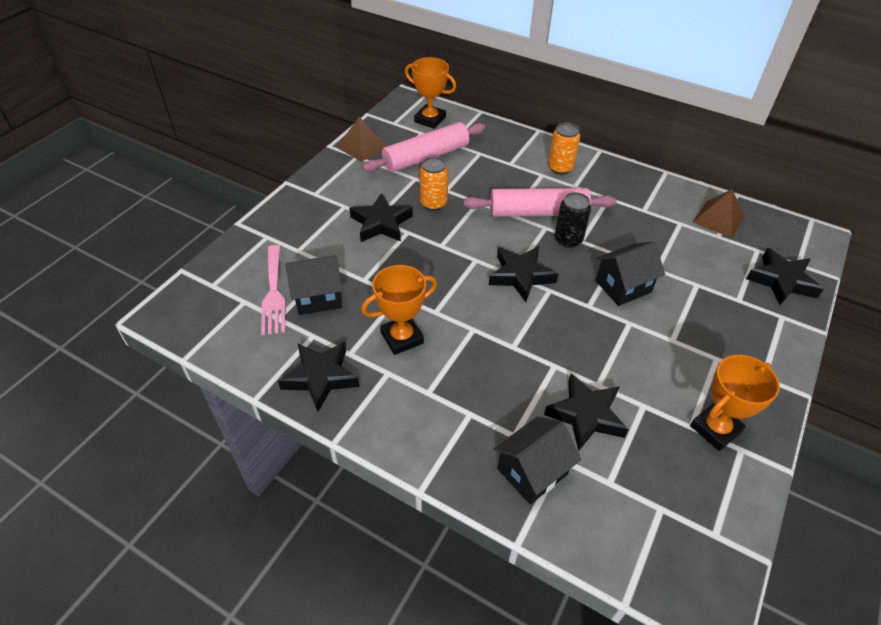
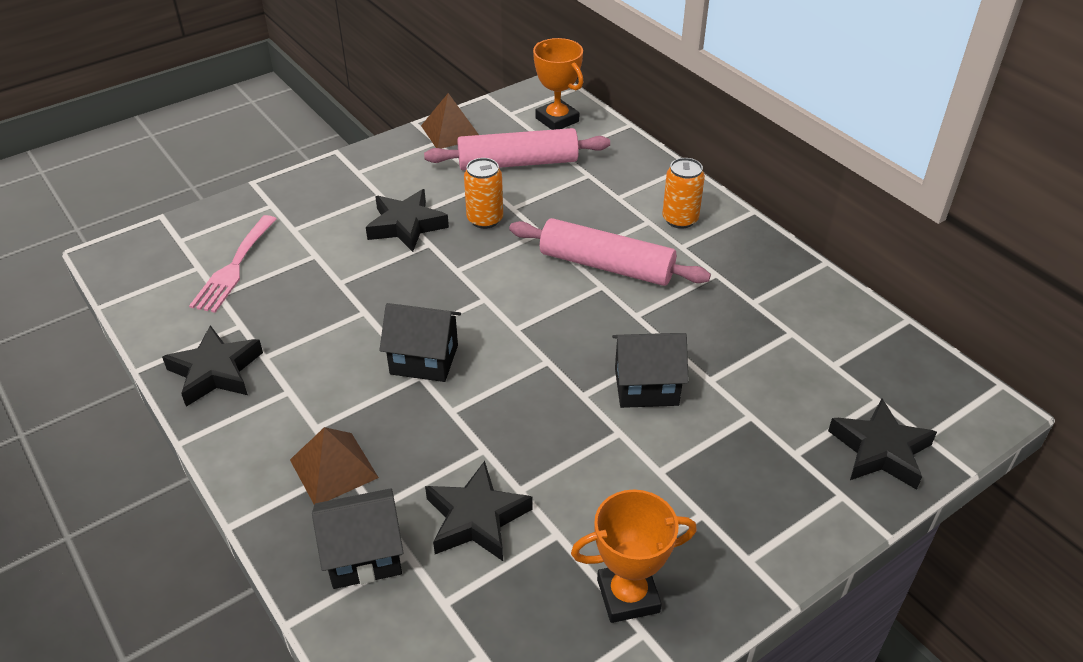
camera: 25 degrees right, 5 degrees down
black house [285,255,343,315] -> black house moved to [379,303,461,382]
orange trophy [361,265,437,355] -> none
black star [489,246,558,302] -> none
black can [555,192,591,248] -> none
brown pyramid [692,189,745,238] -> brown pyramid moved to [290,427,379,504]

